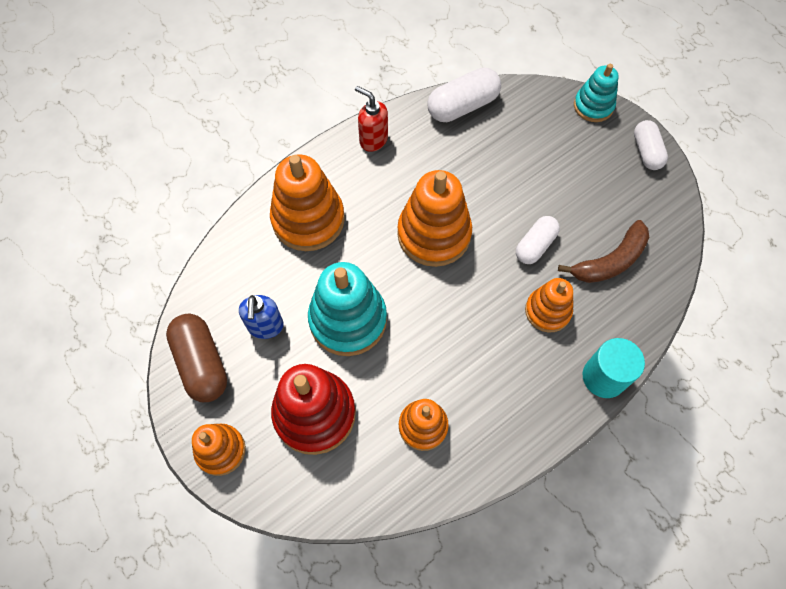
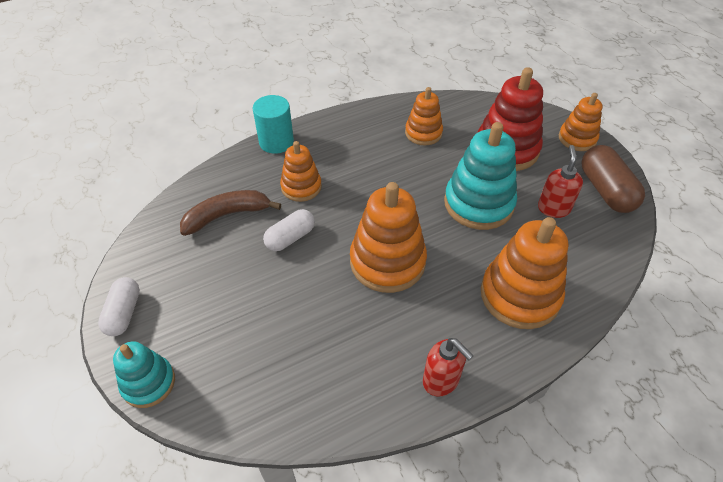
camera: 170 degrees left, 15 degrees down
blue soap dispenser [239,295,284,339] -> red soap dispenser [538,145,583,218]
white capsule [427,68,501,122] -> none

